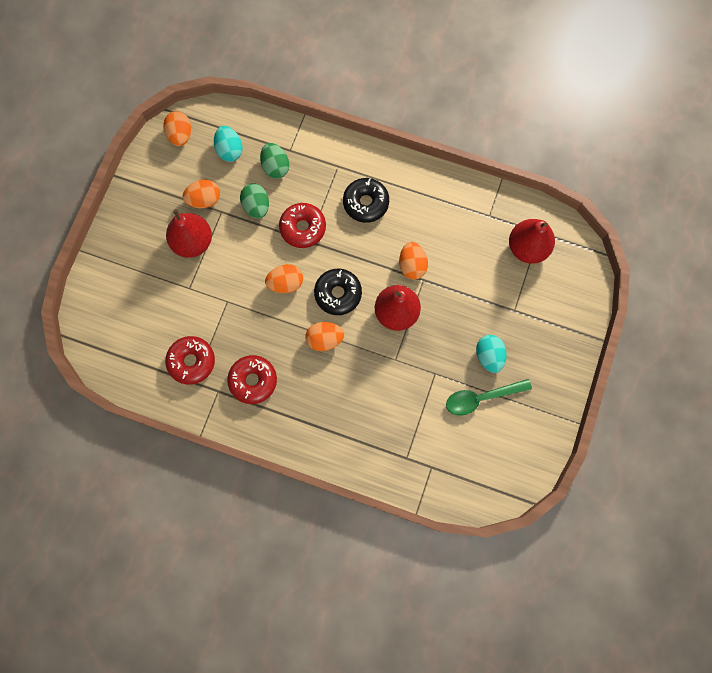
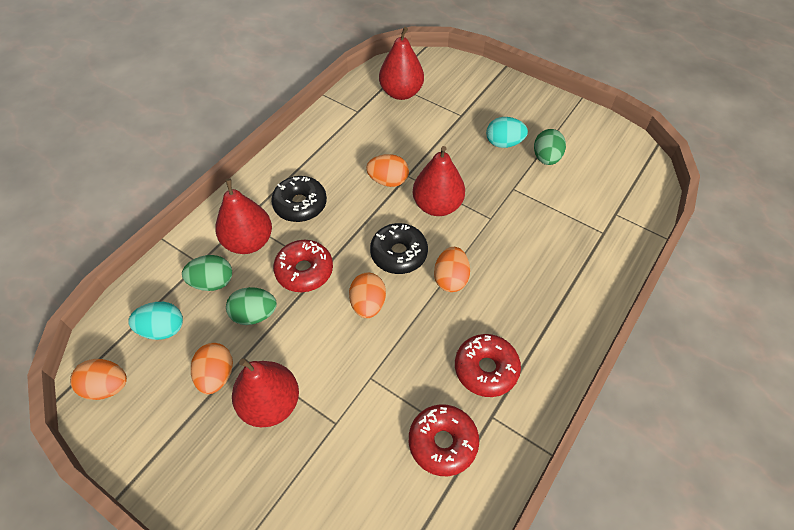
camera: 75 degrees left, 20 degrees down
green spoon [446,379,532,416] -> green egg [534,129,566,165]
none -> red pear [215,178,272,254]

